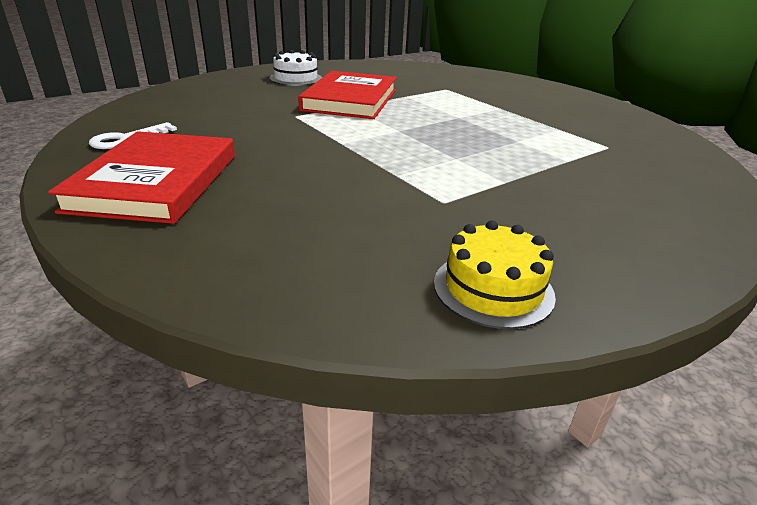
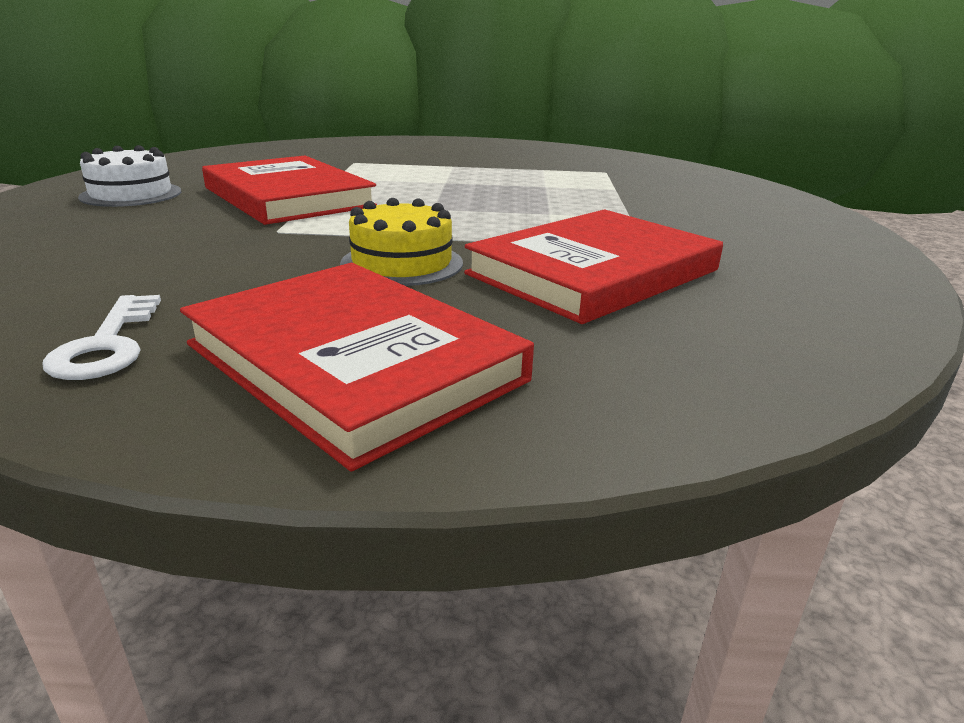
camera: 50 degrees left, 5 degrees down
yellow cake [434,221,556,329] -> yellow cake moved to [340,198,463,286]
none -> red book [464,209,723,324]

